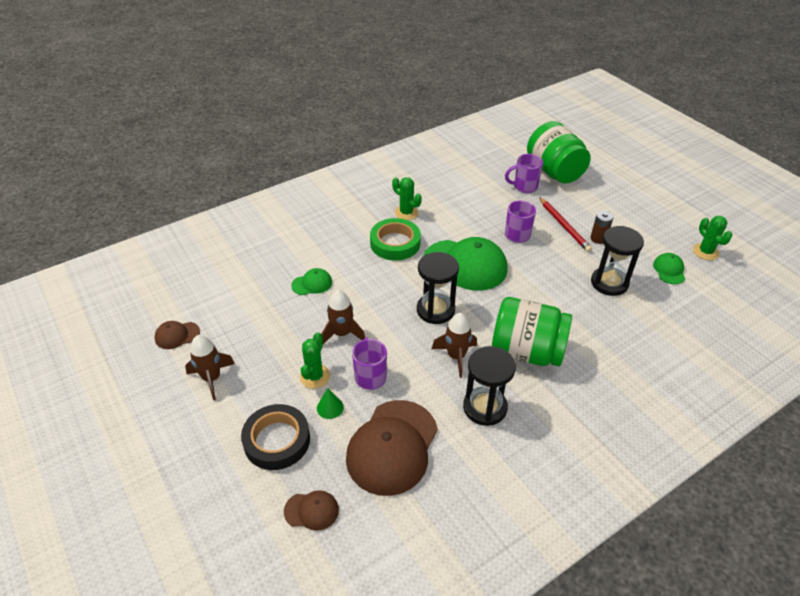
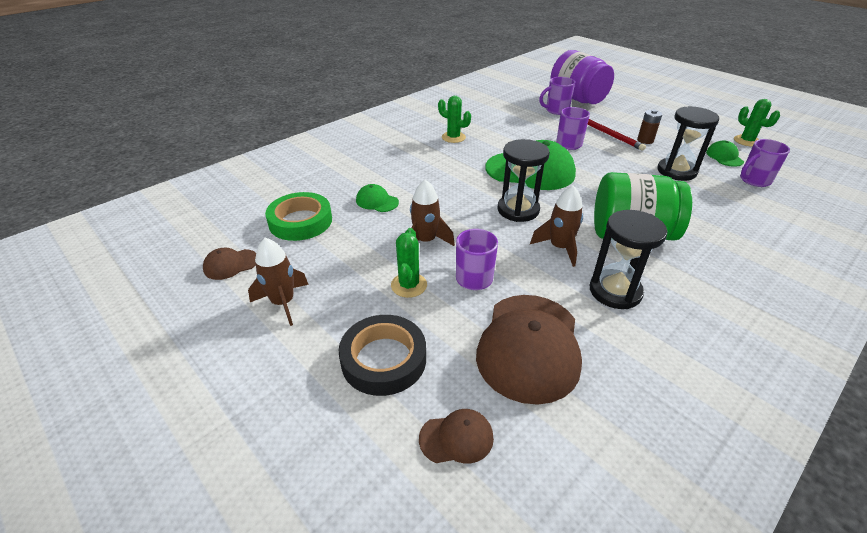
camera: 10 degrees left, 5 degrees down
green cap [291,268,332,295] -> green cap turned 120 degrees counterclockwise [356,184,399,212]
green cone [317,388,344,419] -> none
green tape [370,218,421,261] -> green tape moved to [265,192,332,241]
green jar [527,121,591,183] -> purple jar [551,50,614,104]
none -> purple mug [740,139,790,187]

